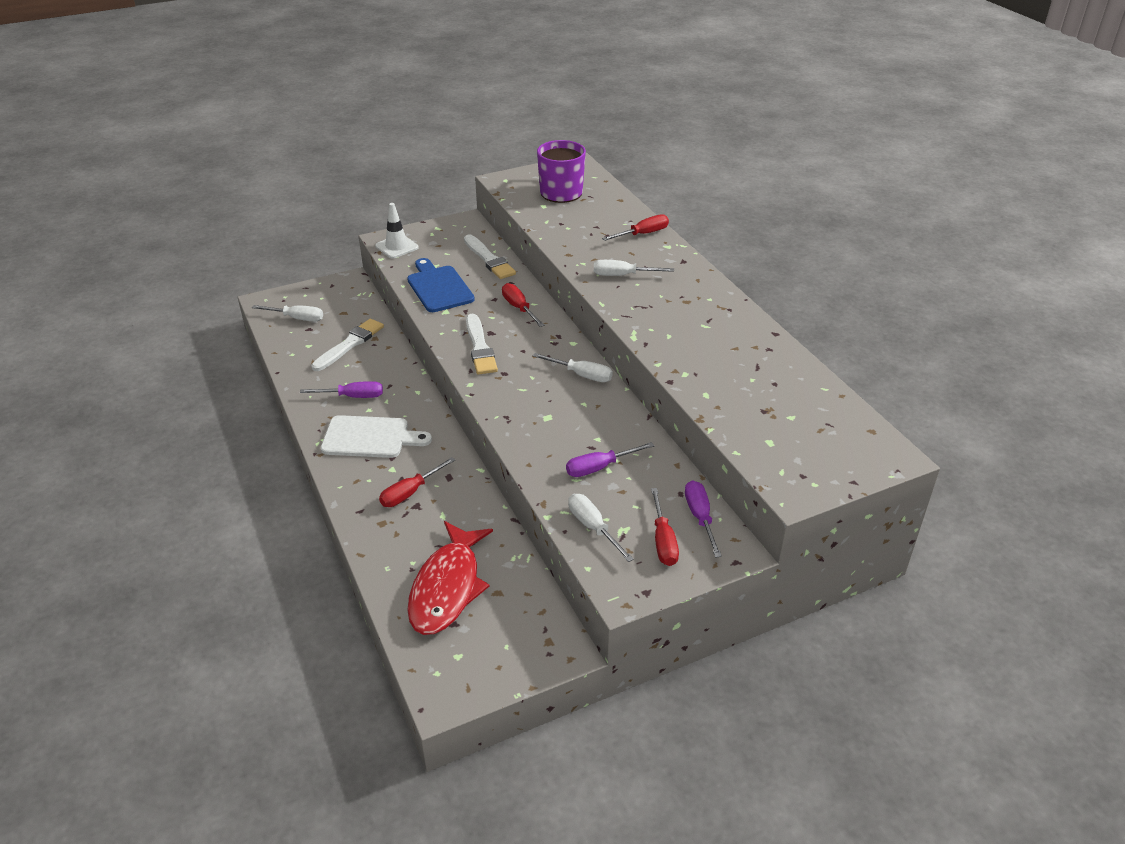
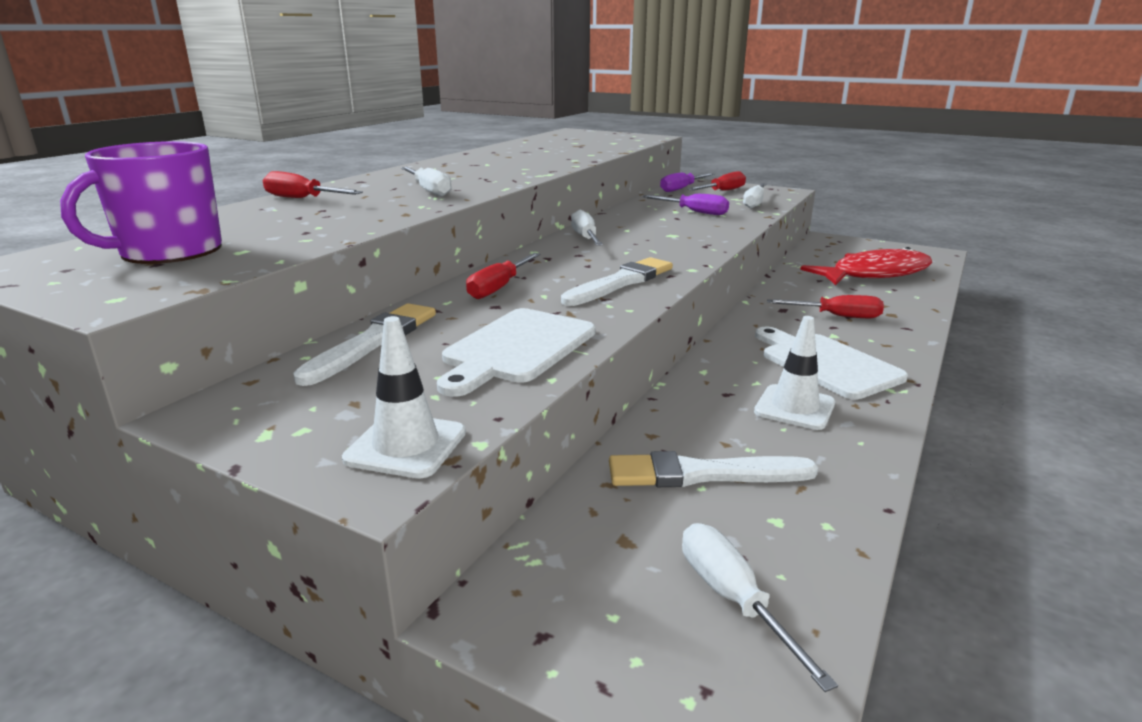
camera: 125 degrees left, 15 degrees down
purple screwdriver [300,381,383,398] -> white traffic cone [754,316,835,430]
blue cutting board [407,258,475,312] -> white cutting board [437,308,595,397]

